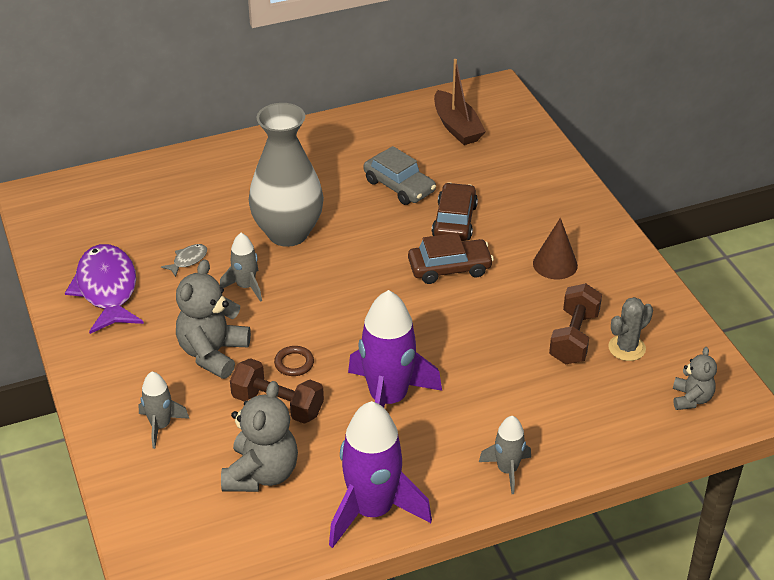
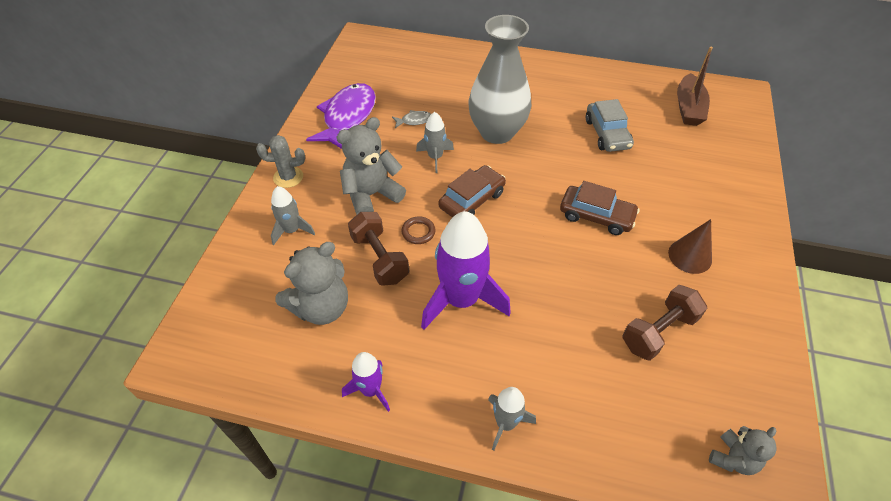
camera: 35 degrees right, 10 degrees up
purple rocket [329,401,432,548] -> purple rocket [342,352,390,412], size x0.52
brown car [432,183,478,241] -> brown car moved to [438,165,506,218]
grey cactus [608,297,653,361] -> grey cactus moved to [256,135,305,188]

